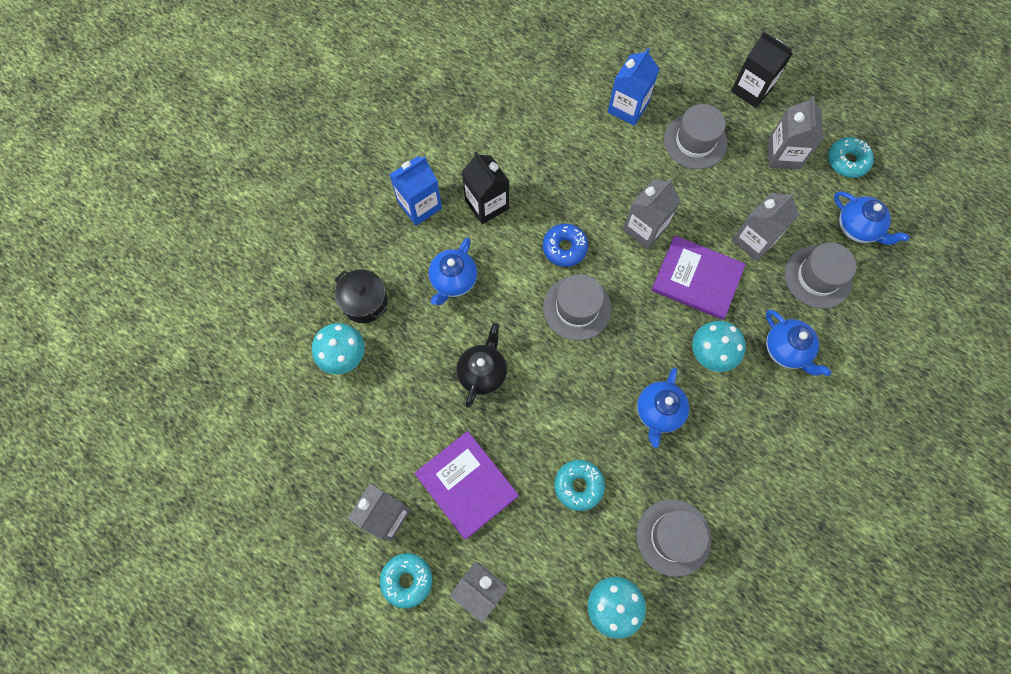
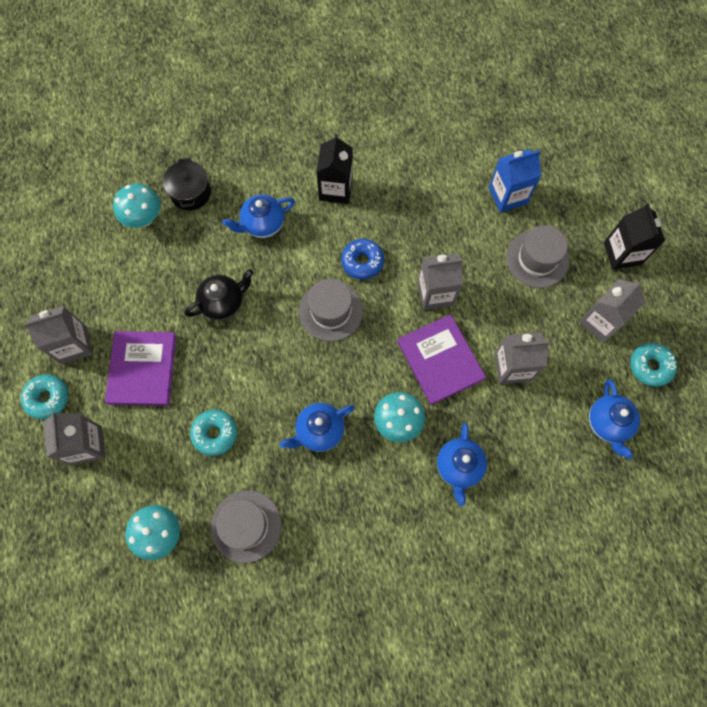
camera: 40 degrees right, 0 degrees up
blue carton [389,156,442,226] -> none
grey hat [785,242,856,309] -> none

